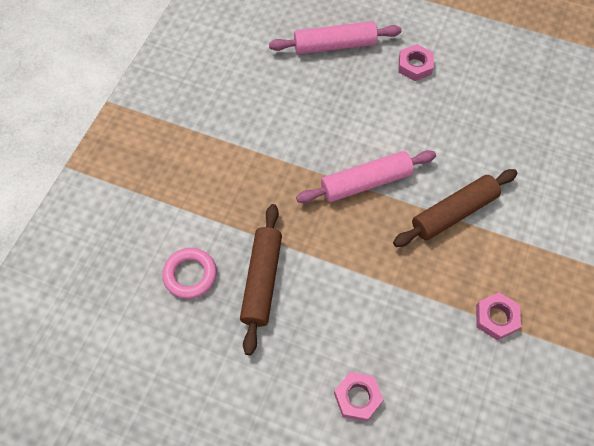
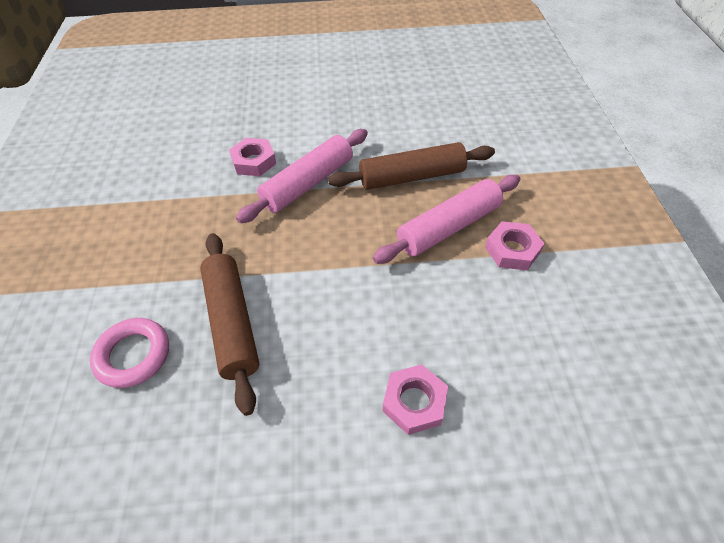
camera: 25 degrees left, 10 degrees down
pink rolling pin [269,21,402,54] -> pink rolling pin moved to [373,175,520,264]
brown rolling pin [393,169,517,247] -> brown rolling pin turned 45 degrees clockwise [328,142,495,190]
pink nut [398,44,434,81] -> pink nut moved to [229,138,276,176]

